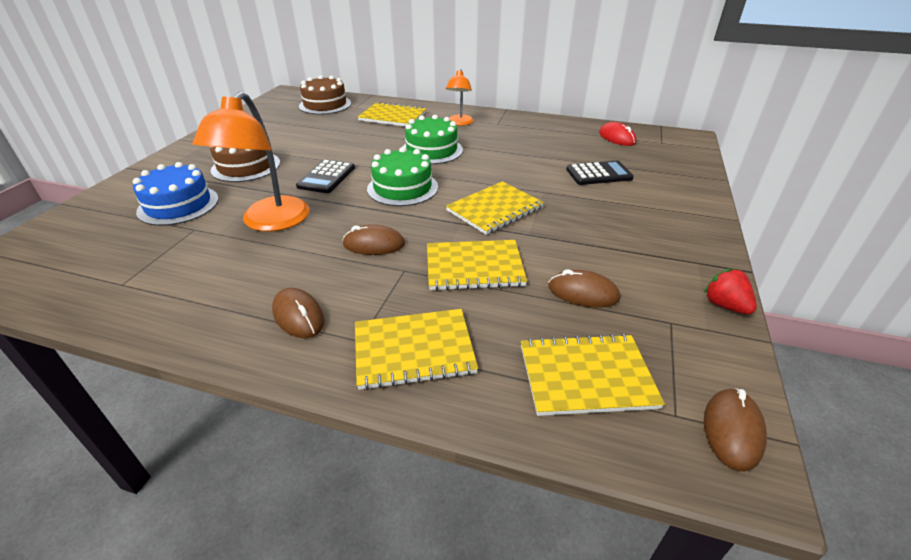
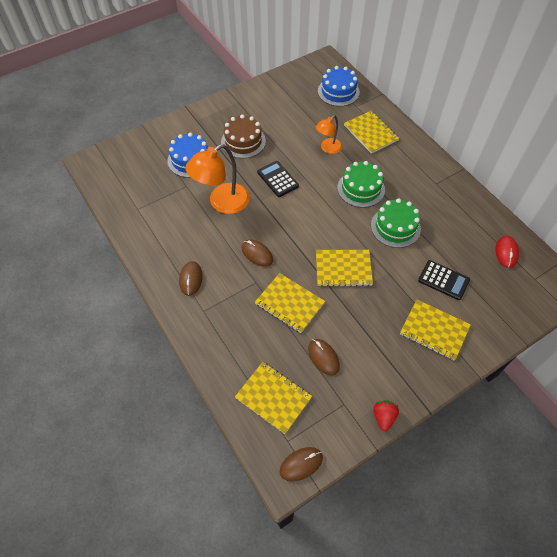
camera: 40 degrees right, 20 degrees up
black calculator [296,159,355,193] -> black calculator turned 90 degrees clockwise [257,161,299,197]
brown cake [299,75,351,114] -> blue cake [318,66,360,106]
yellow notebook [355,309,478,390] -> yellow notebook moved to [400,300,471,361]
green cake [367,147,438,206] -> green cake moved to [371,198,421,248]
orange lamp [446,69,474,126] -> orange lamp moved to [316,115,342,154]

